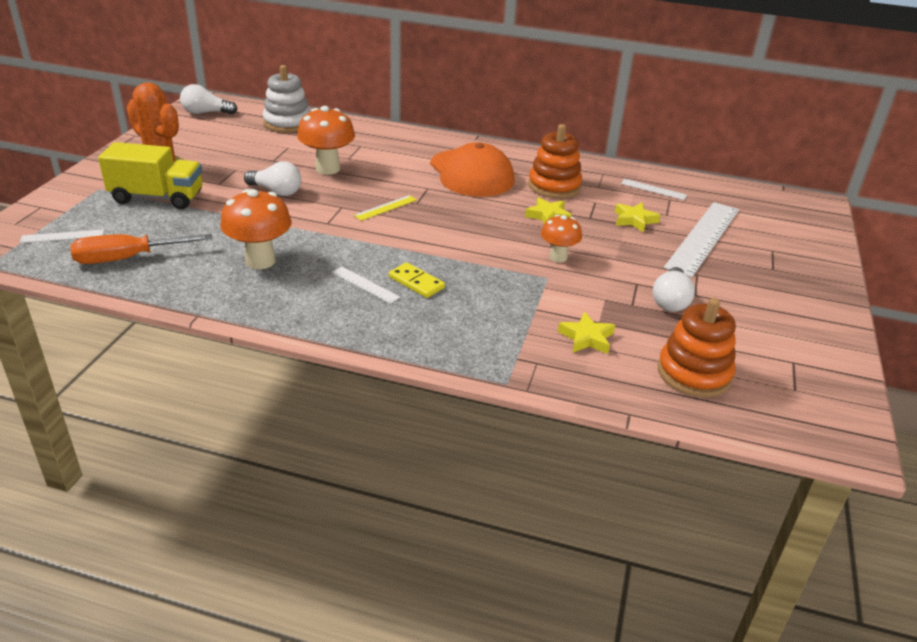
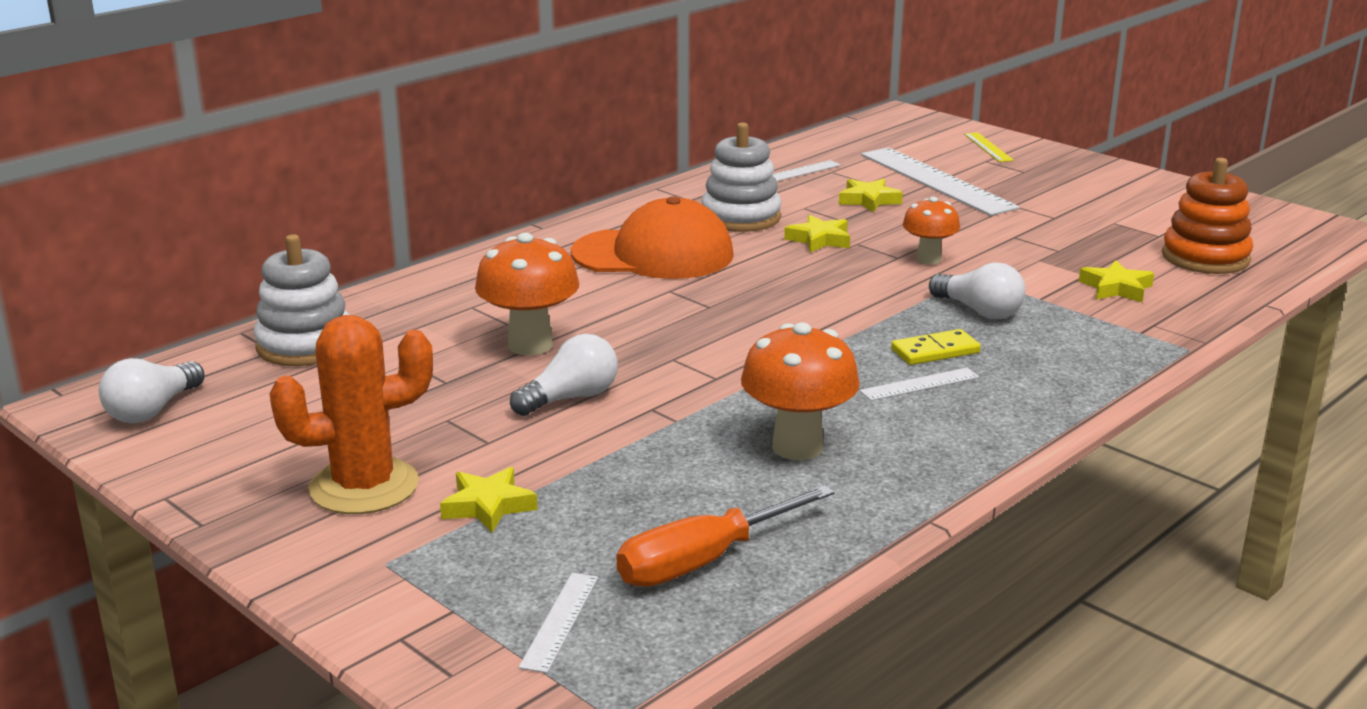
camera: 60 degrees left, 10 degrees down
orange screwdriver [70,234,212,264] -> orange screwdriver turned 45 degrees clockwise [616,485,835,587]
yellow truck [98,142,203,209] -> yellow star [440,467,538,533]
yellow ruler [354,195,417,221] -> yellow ruler moved to [964,132,1014,162]
orange stacking toy [528,124,582,198] -> white stacking toy [701,122,781,232]
white light bulb [653,267,695,312] -> white light bulb moved to [929,262,1025,319]

